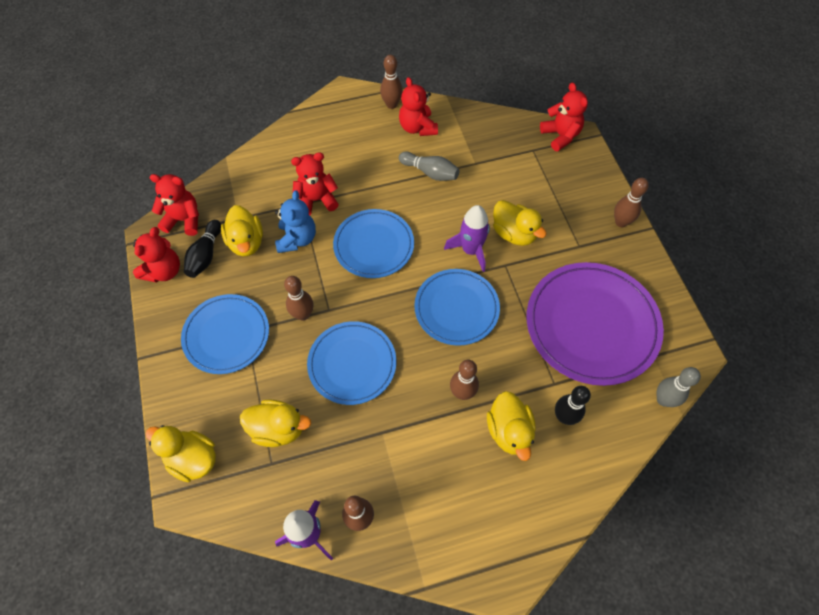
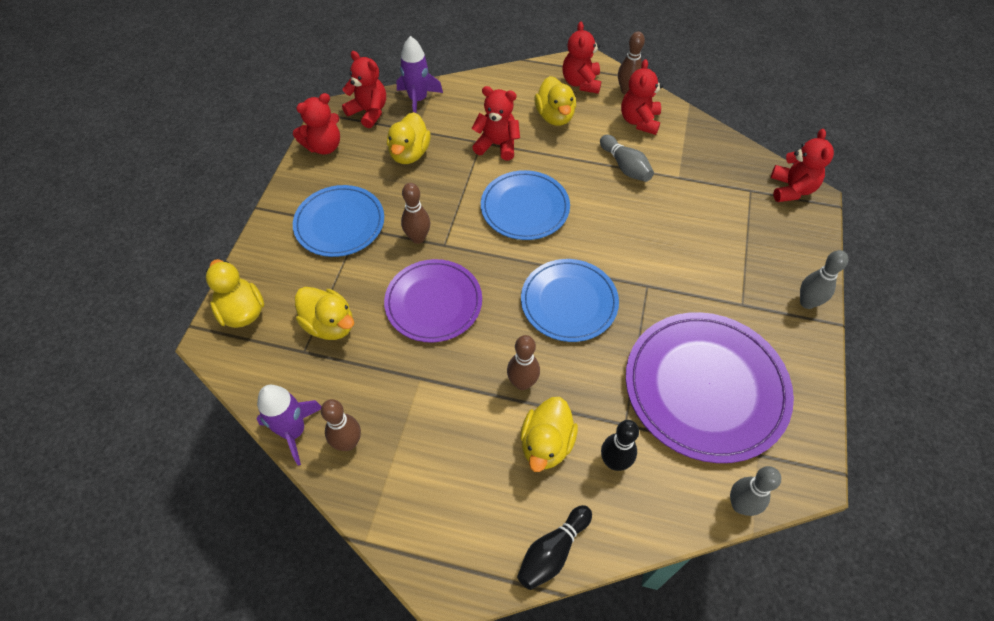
camera: 30 degrees right, 5 degrees down
black bowling pin [184,220,221,278] -> black bowling pin moved to [517,505,592,590]
blue teddy bear [275,190,316,253] -> none
blue plate [307,321,396,405] -> purple plate [384,259,482,343]
purple rocket [444,205,490,272] -> purple rocket moved to [397,36,443,113]
yellow duck [493,200,547,246] -> yellow duck moved to [534,76,576,126]
brown bowling pin [614,178,649,227] -> grey bowling pin [800,250,848,309]
none -> red teddy bear [562,22,601,94]

